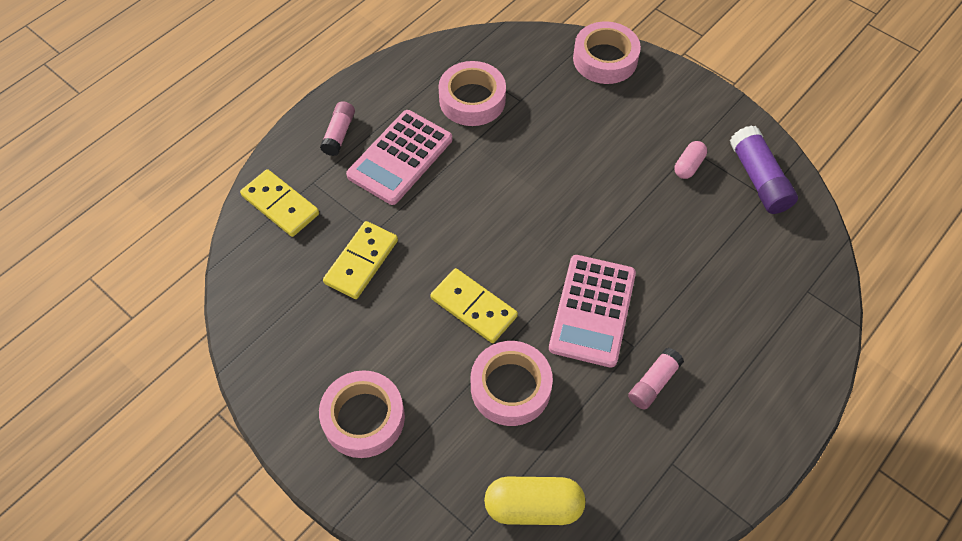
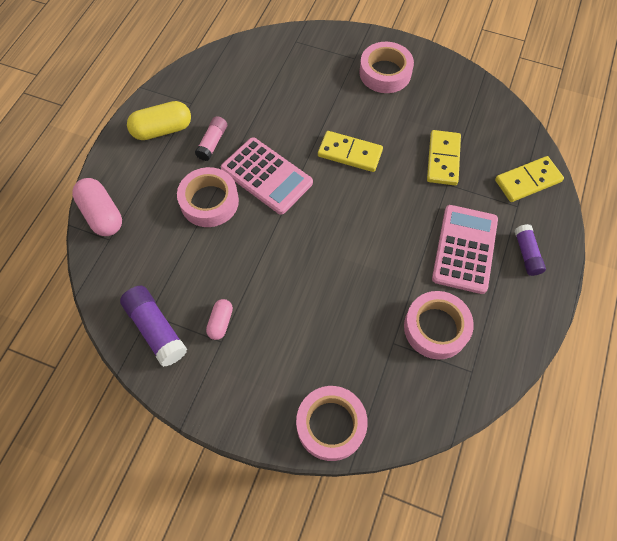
camera: 160 degrees right, 5 degrees up
yellow domino [240,169,319,237] -> yellow domino turned 45 degrees counterclockwise [495,156,564,202]
pink glue stick [320,101,355,156] -> purple glue stick [514,224,546,276]
pink tape [471,341,553,426] -> pink tape moved to [177,167,239,227]
yellow capsule [484,477,585,525] -> yellow capsule moved to [127,101,191,140]
pink calculator [549,255,636,368] -> pink calculator turned 135 degrees clockwise [221,137,313,215]
none -> pink capsule [72,178,122,236]

